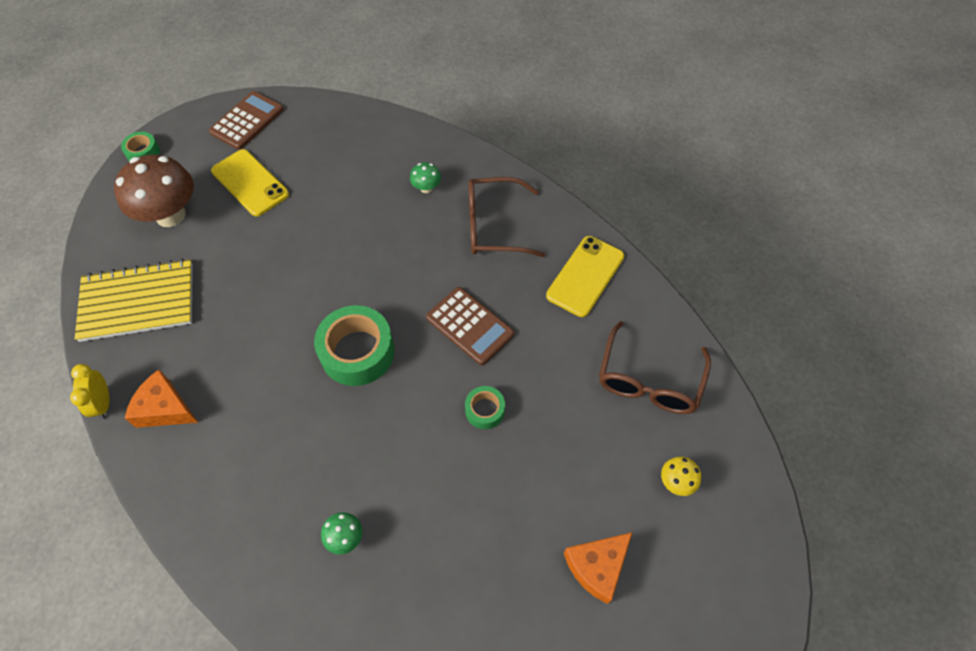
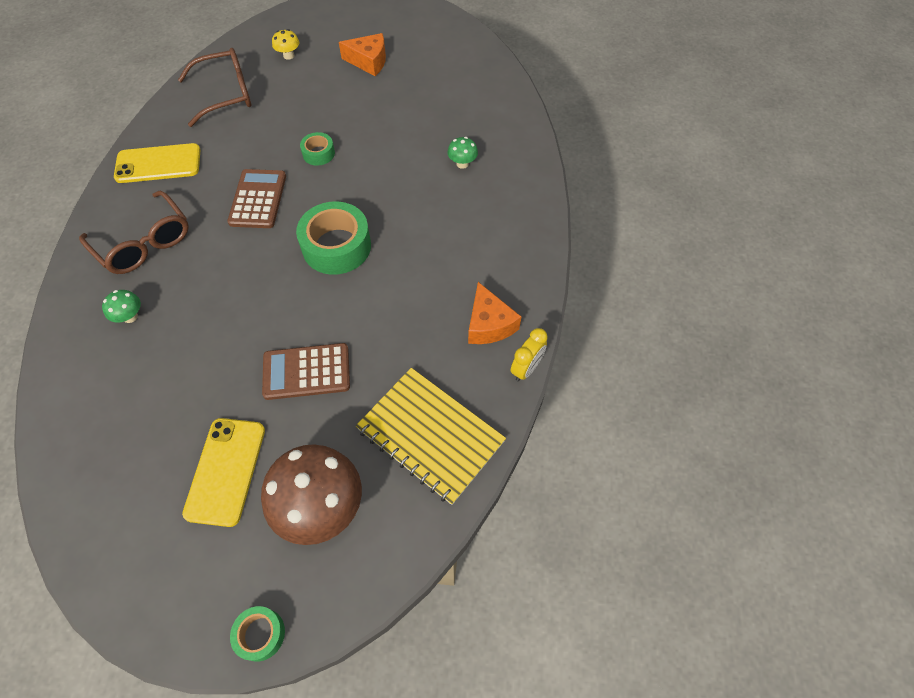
camera: 130 degrees left, 0 degrees up
brown calculator [209,91,283,150] -> brown calculator moved to [262,343,350,400]

